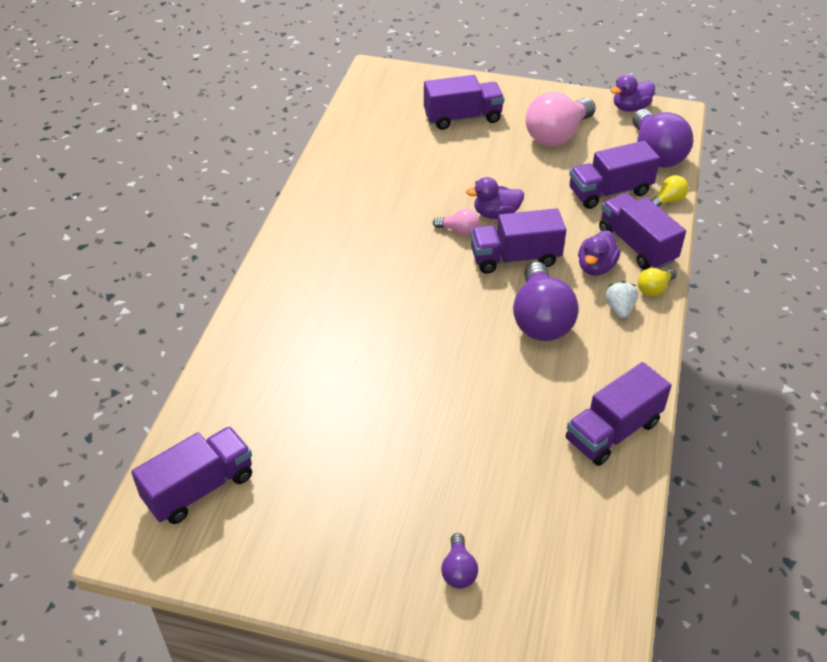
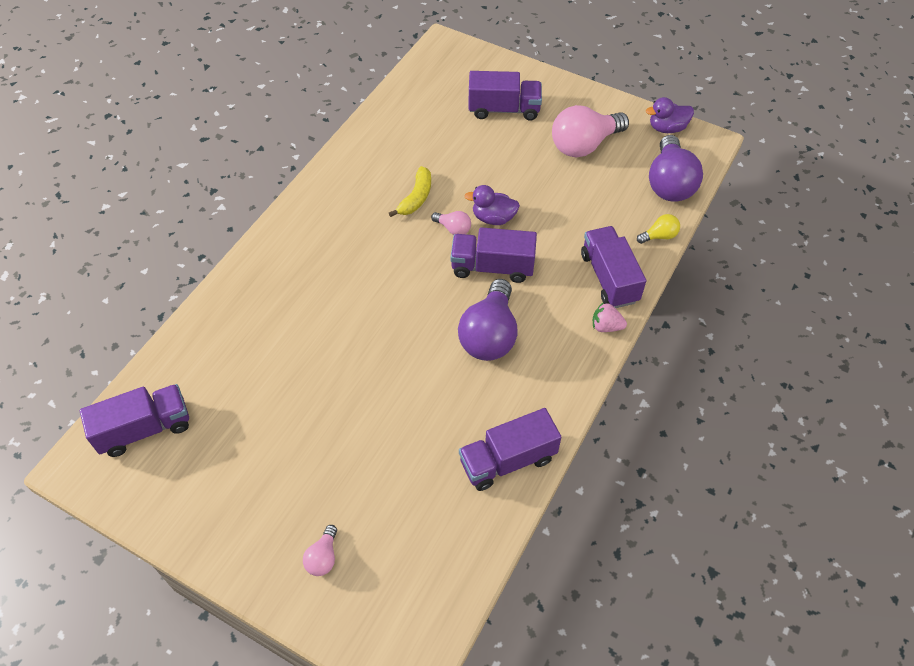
camera: 15 degrees right, 10 degrees up
purple light bulb [441,533,478,589] -> pink light bulb [303,525,337,576]
purple truck [569,141,660,209] -> none
purple duck [578,230,620,276] -> none
white strawberry [606,281,638,318] -> none
yellow light bulb [638,268,677,297] -> pink strawberry [592,302,627,332]
none -> yellow banana [389,166,431,217]

